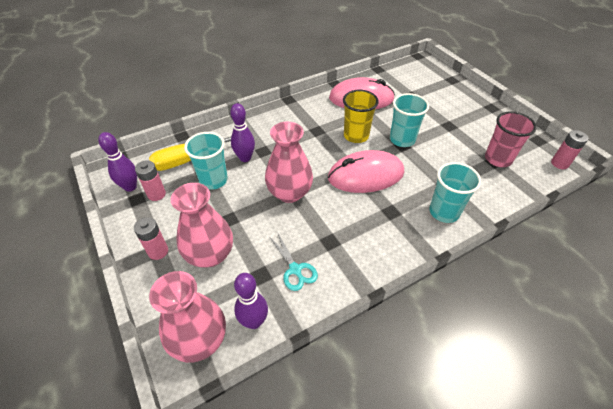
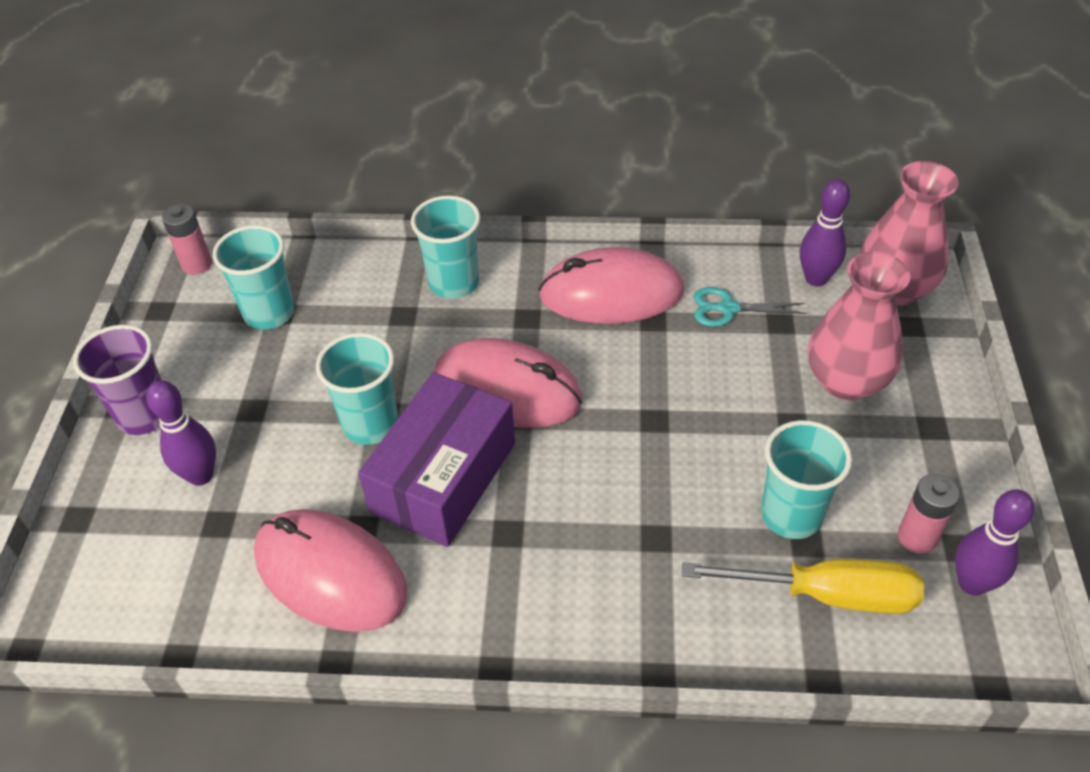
camera: 145 degrees left, 0 degrees up
pink battery [134,217,168,260] -> none
purple bowling pin [230,103,255,162] -> purple bowling pin moved to [146,380,216,486]
pink vase [265,122,313,203] -> none
turquoise scissors [270,232,318,291] -> turquoise scissors turned 90 degrees counterclockwise [694,287,806,327]
yellow cup [343,90,379,143] -> purple box [358,372,515,547]
pink cup [485,111,537,167] -> turquoise cup [213,225,295,330]
none -> purple cup [73,325,162,435]
none -> pink mouse [538,247,684,324]

